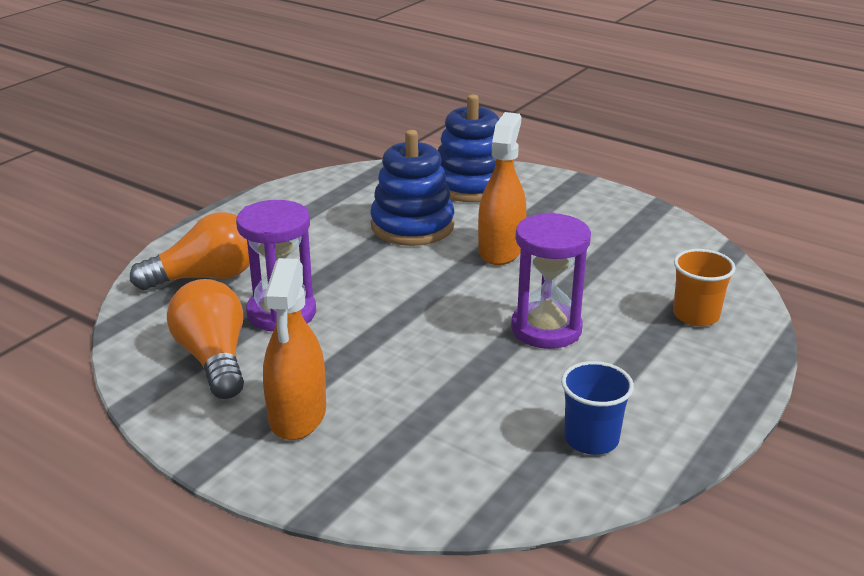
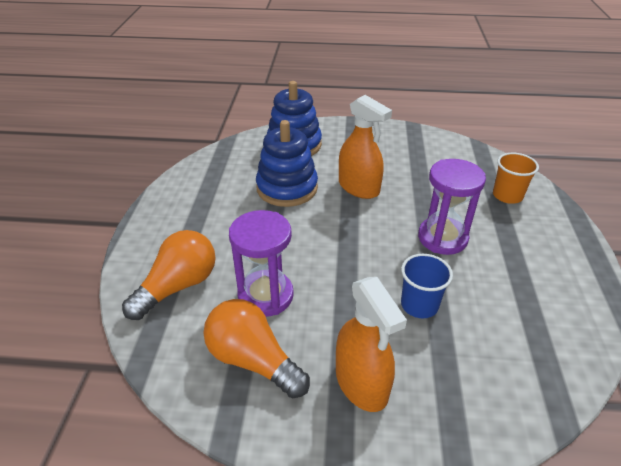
camera: 30 degrees left, 10 degrees up
orange spray bottle [478,112,526,265] -> orange spray bottle turned 150 degrees clockwise [339,95,392,199]
blue cup [561,361,634,455] -> blue cup moved to [401,254,453,318]

